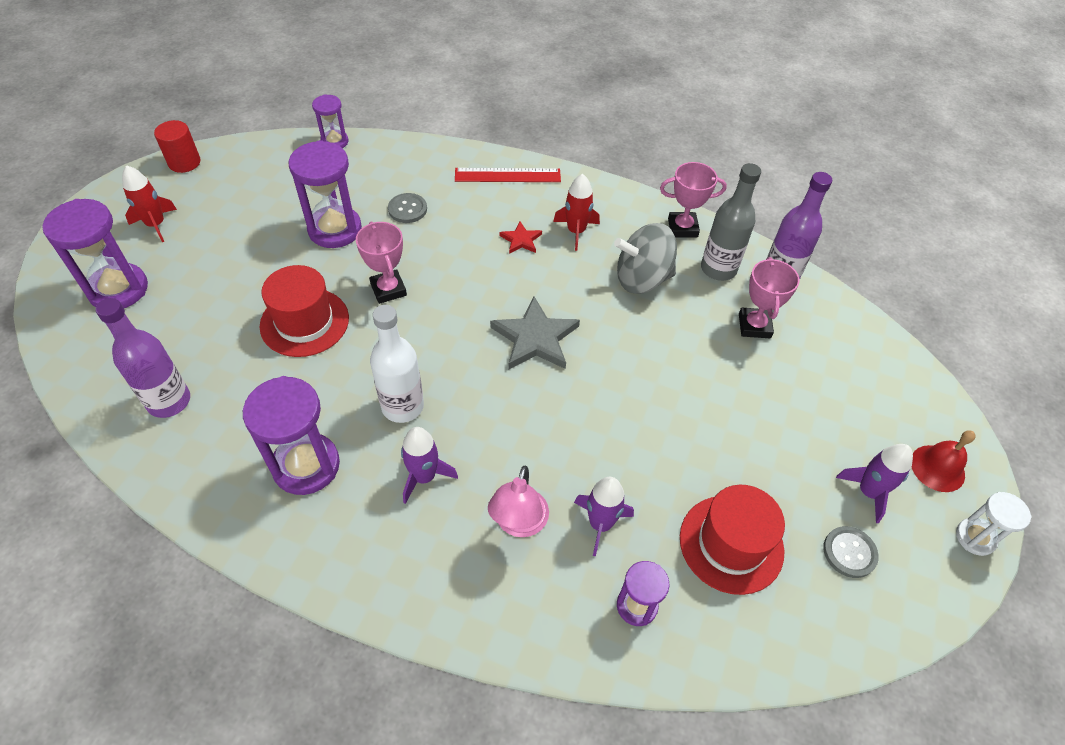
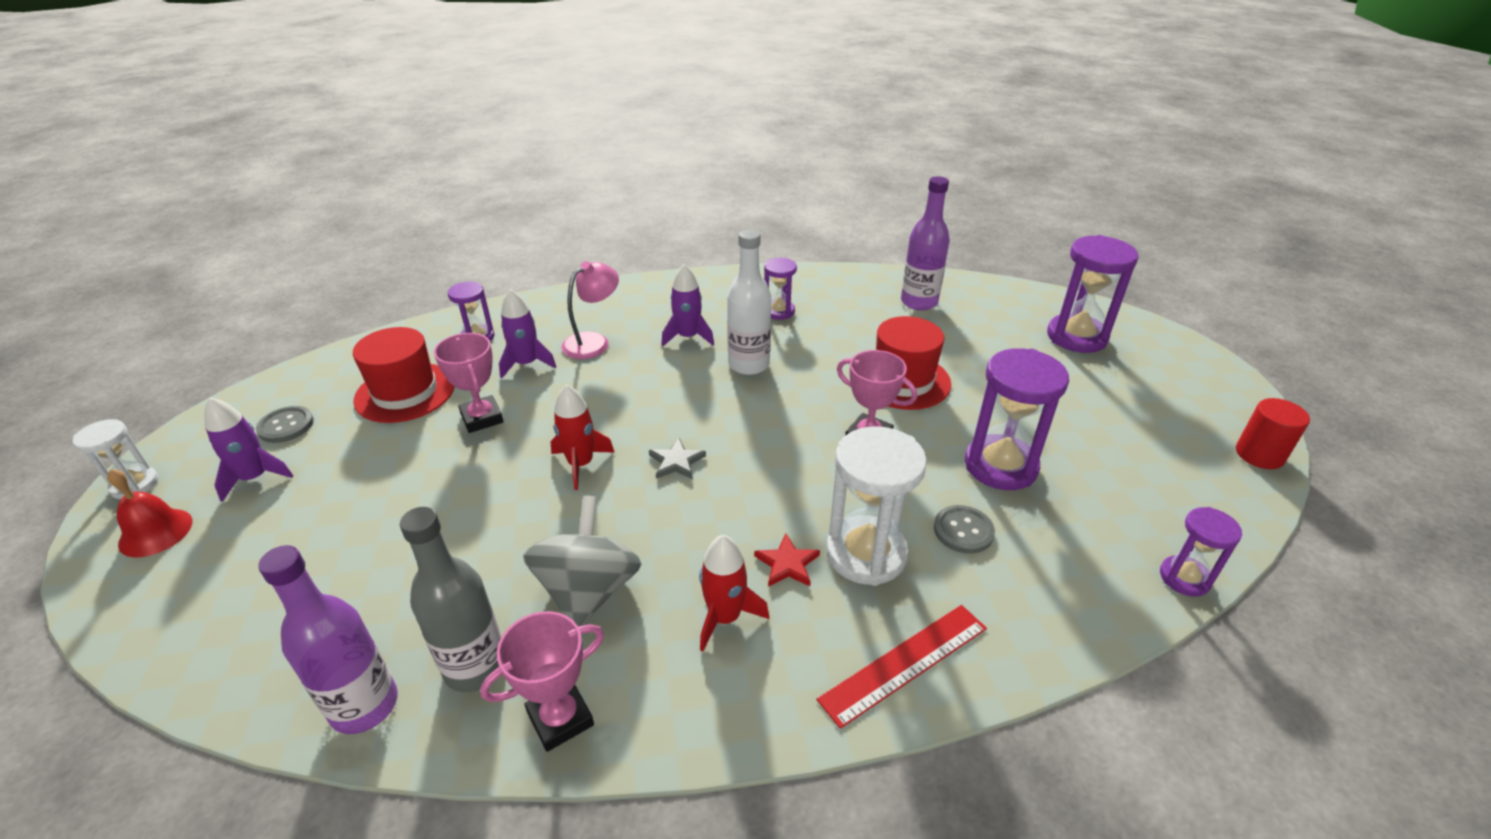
camera: 150 degrees right, 15 degrees down
red rocket [122,165,177,242] -> red rocket moved to [550,384,615,490]
purple hourglass [243,376,340,495] -> purple hourglass [764,258,797,320], size x0.57
pink lamp [488,466,549,537] -> pink lamp turned 60 degrees clockwise [561,261,619,359]
grey star [490,297,580,369] -> grey star [649,438,706,479], size x0.53
grey spinning top [614,223,677,294] -> grey spinning top turned 45 degrees counterclockwise [523,495,641,627]
pink trophy [739,257,800,338] -> pink trophy moved to [434,333,503,433]
none -> white hourglass [826,426,927,586]

